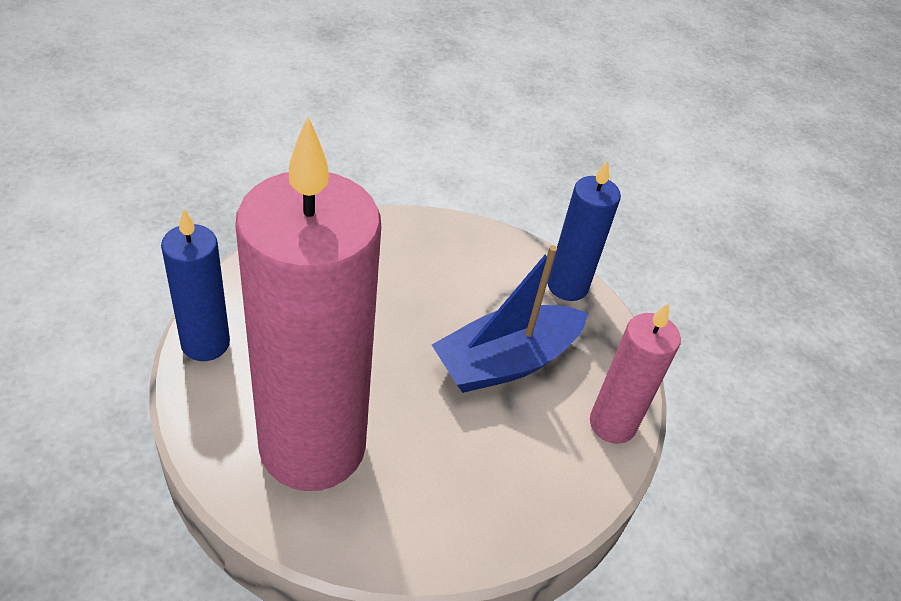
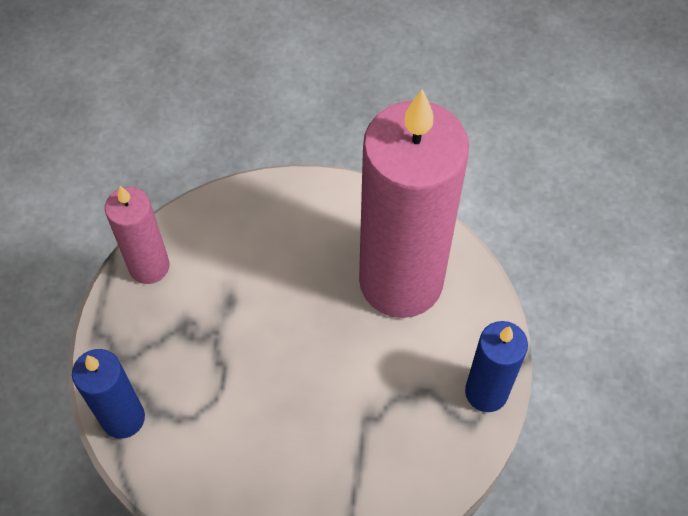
camera: 160 degrees left, 15 degrees up
blue boat [432,245,588,393] -> none

